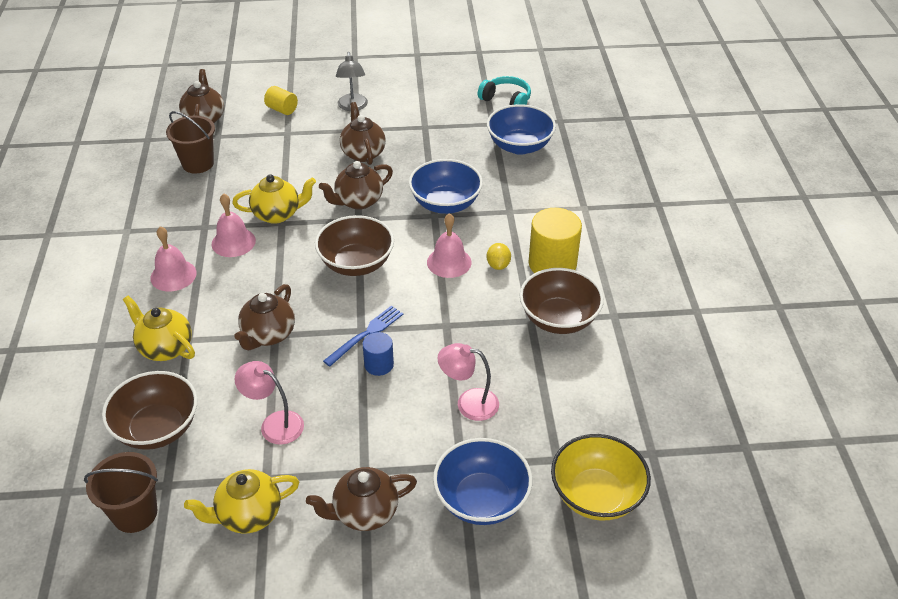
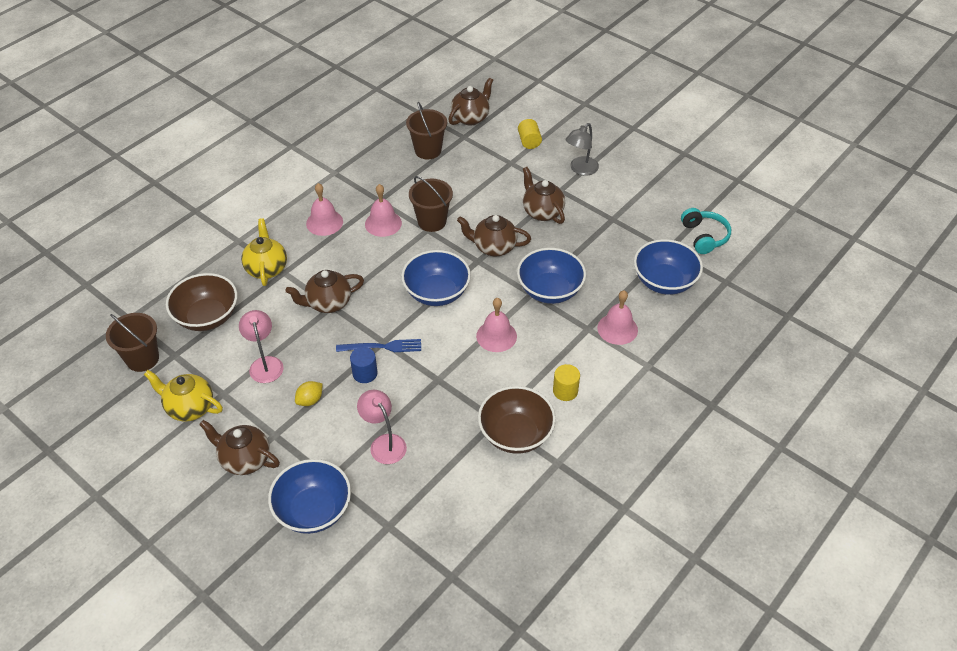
camera: 45 degrees right, 5 degrees up
yellow teapot [232,174,316,224] -> brown bucket [409,176,453,232]
brown bowl [315,215,394,276] -> blue bowl [401,250,471,306]
brown teapot [340,102,386,165] -> brown teapot turned 60 degrees counterclockwise [523,167,565,224]
yellow lemon [486,243,511,270] -> yellow lemon moved to [295,381,322,406]
yellow cylinder [528,208,582,273] -> yellow cylinder [553,364,580,401], size x0.55
yellow bowl [551,434,651,521] -> none
none -> pink bell [597,290,638,345]

